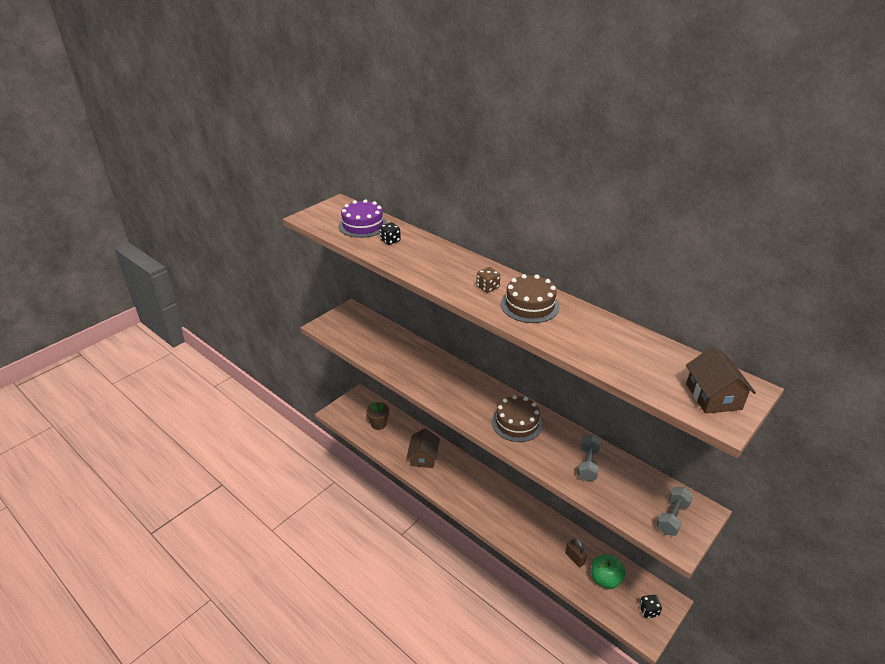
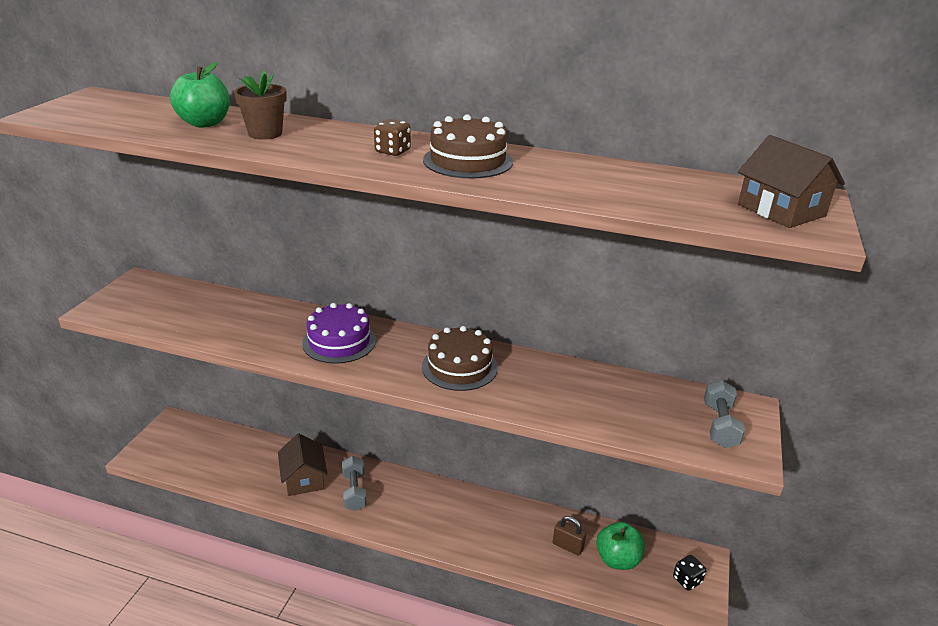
camera: 25 degrees left, 5 degrees down
purple cake [339,199,387,238] -> purple cake moved to [302,303,376,364]
brown flower pot [366,401,389,430] -> brown flower pot moved to [234,70,287,140]
black dice [379,222,401,245] -> green apple [170,62,230,128]
grey dumbbell [577,435,601,481] -> grey dumbbell moved to [342,456,367,511]

